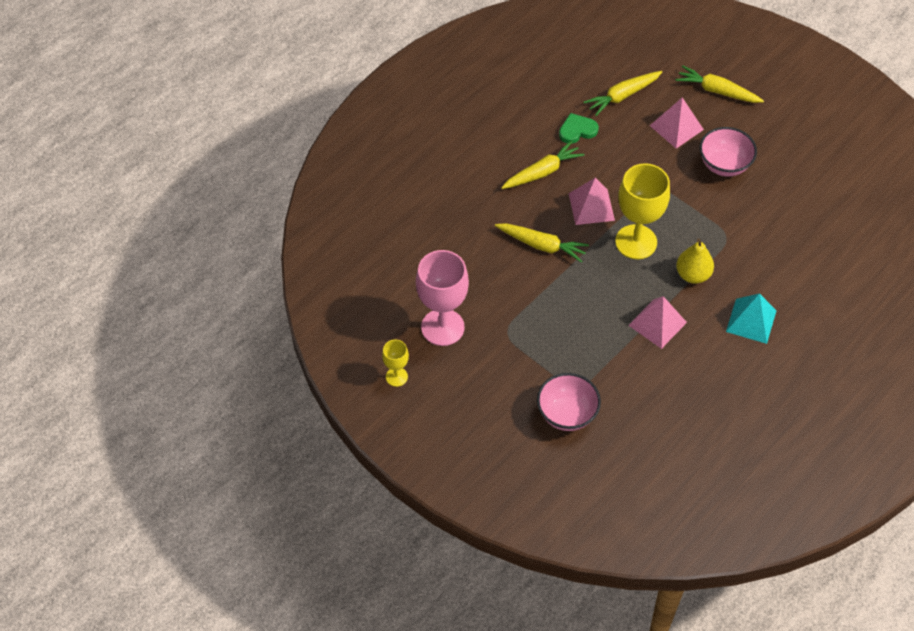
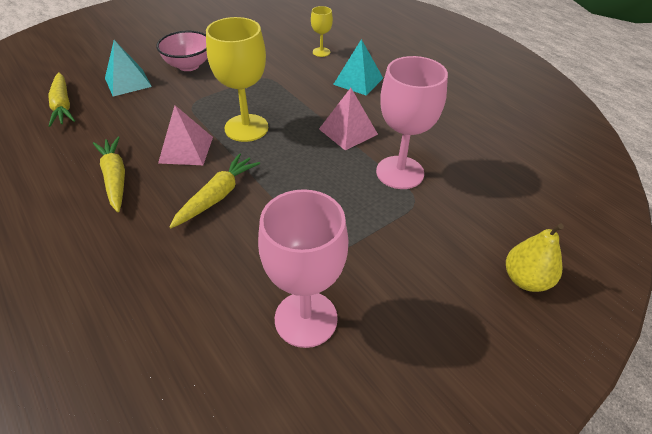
camera: 80 degrees left, 10 degrees down
yellow goblet [382,340,409,387] -> yellow goblet moved to [311,6,333,57]
pink bowl [537,373,601,431] -> none
green heart [559,113,599,144] -> none
pink pyramid [650,97,704,149] -> turquoise pyramid [105,40,152,96]
yellow carrot [675,65,764,103] -> none
yellow pear [676,238,714,284] -> yellow pear moved to [506,224,564,292]
none -> pink goblet [376,56,448,189]

